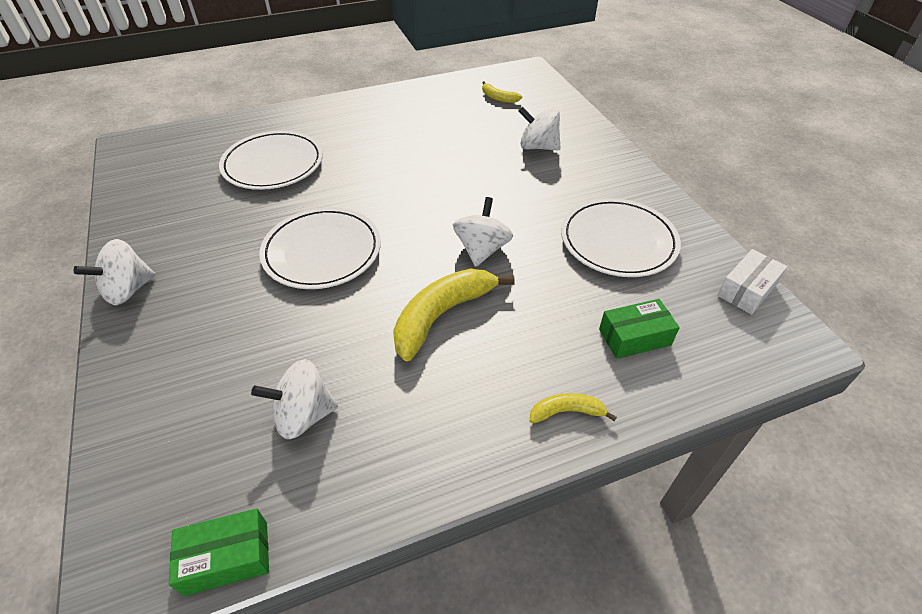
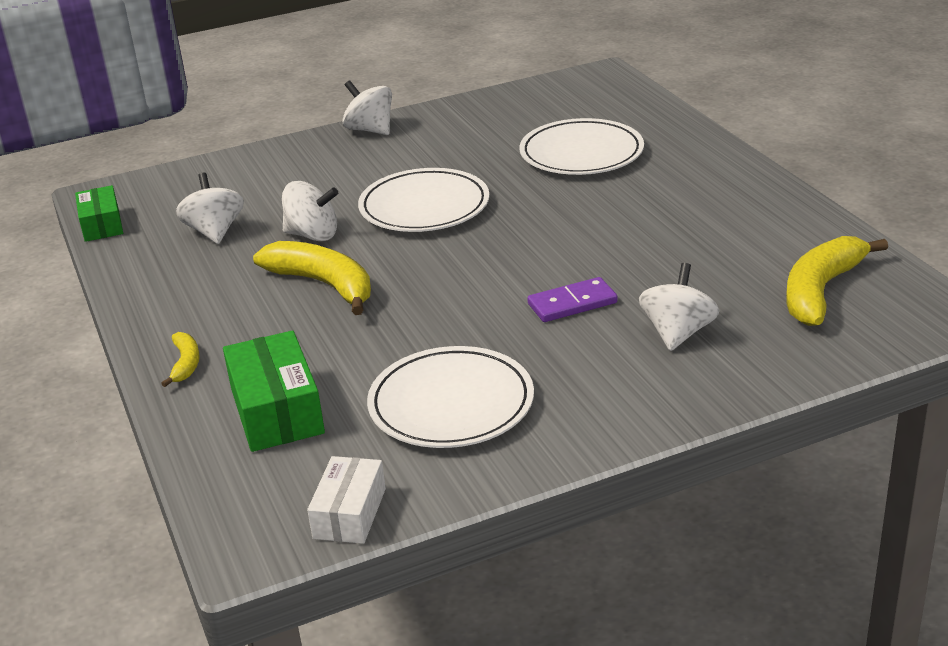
camera: 90 degrees right, 15 degrees down
white spinning top [453,197,513,266] -> white spinning top moved to [282,181,338,241]
yellow banana [482,81,522,103] -> yellow banana [786,236,888,326], size x2.00
green box [599,299,680,359] -> green box [223,331,325,452], size x1.54
white box [717,249,787,315] -> white box turned 60 degrees clockwise [307,456,386,544]
none -> purple domino [527,277,618,322]

